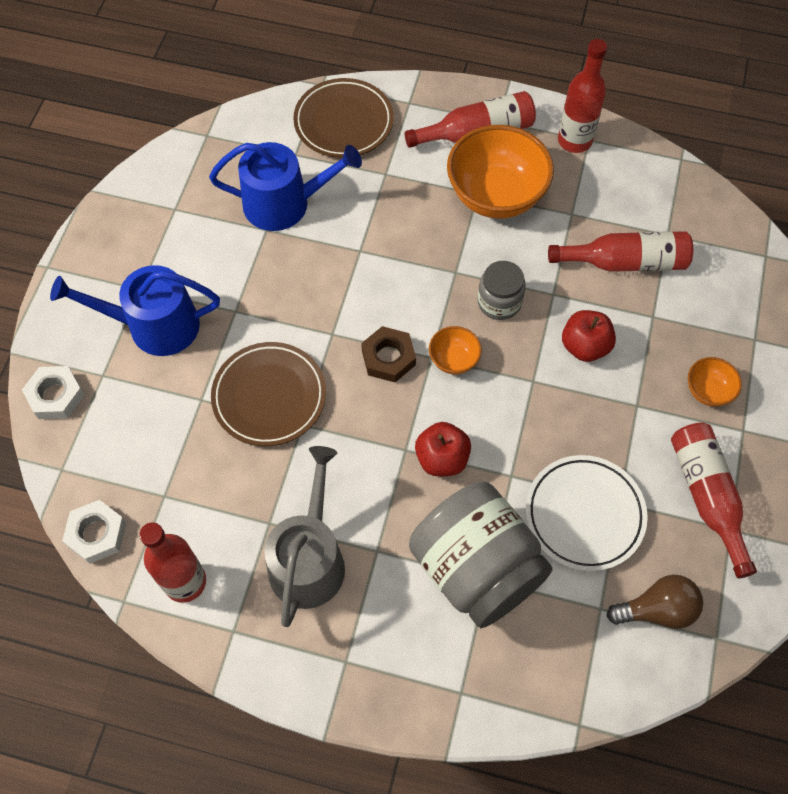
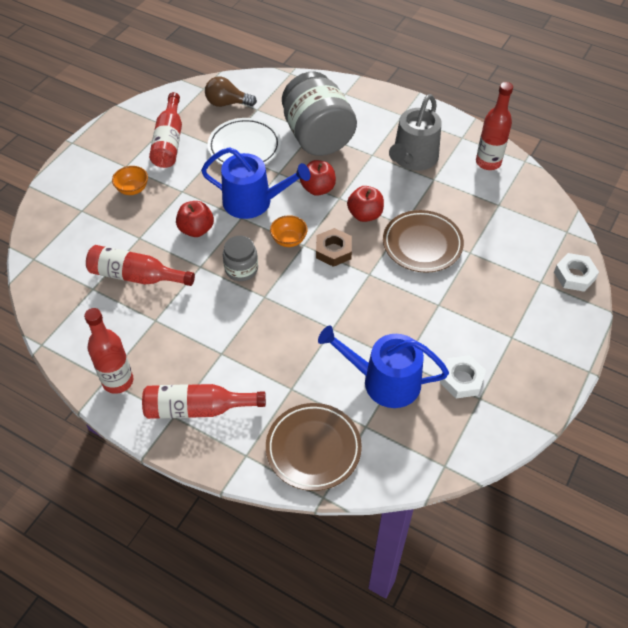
camera: 165 degrees left, 10 degrees down
blue watering can [50,265,220,356] -> blue watering can moved to [201,147,310,219]
white nut [62,500,126,564] -> white nut moved to [440,355,486,398]
orange bowl [447,125,554,219] -> none
none -> red apple [347,186,384,222]

